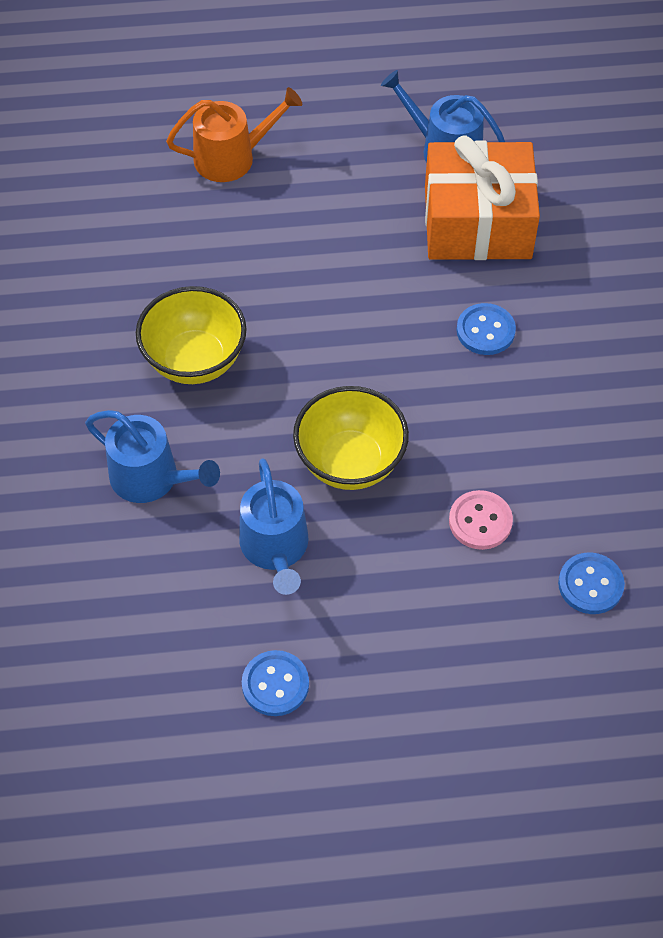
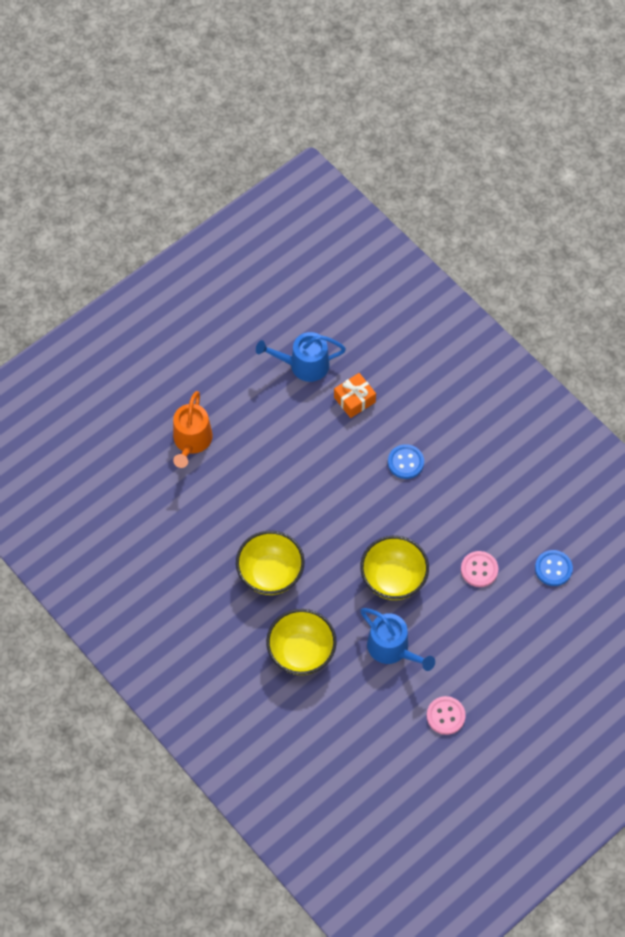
camera: 35 degrees left, 5 degrees up
blue watering can [85,410,220,503] -> yellow bowl [266,609,337,675]
orange watering can [166,87,302,182] -> orange watering can turned 150 degrees clockwise [173,391,213,468]
blue button [242,650,309,716] -> pink button [427,696,466,735]
orange gift [425,135,540,260] -> orange gift [334,373,376,418], size x0.48

